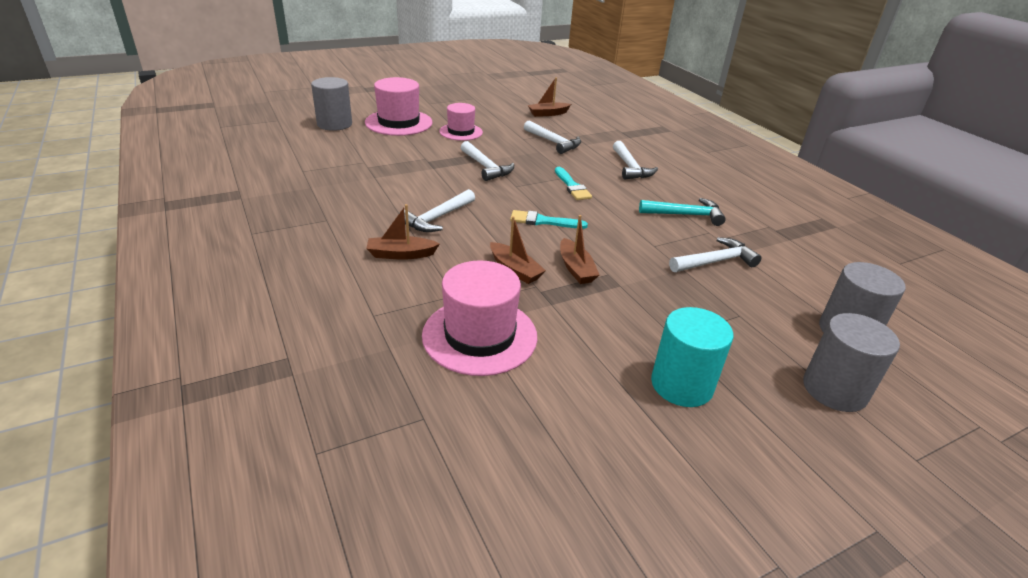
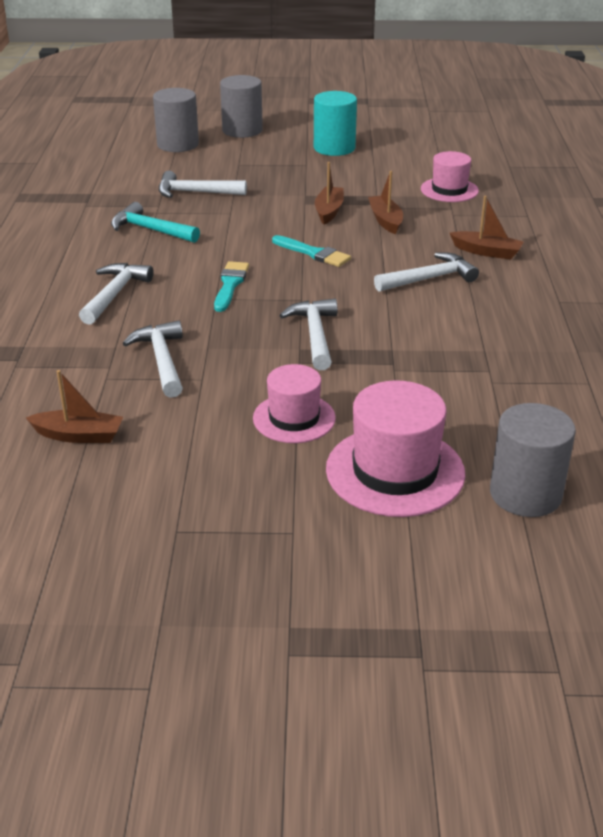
camera: 150 degrees left, 0 degrees up
pink hat [422,260,537,376] -> pink hat [421,151,479,202], size x0.64

